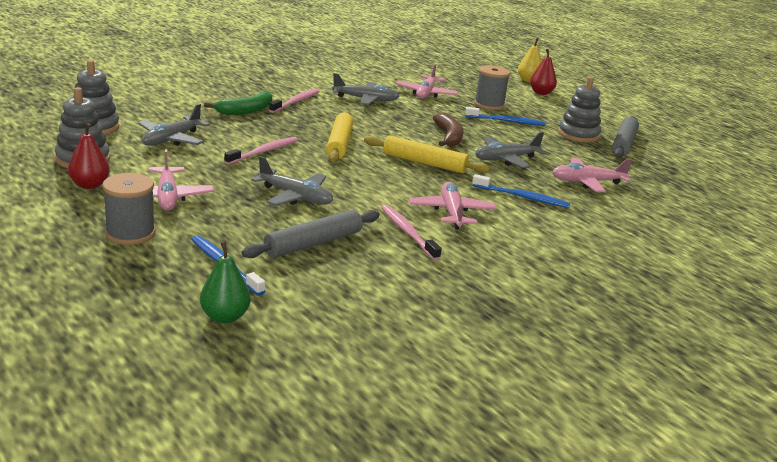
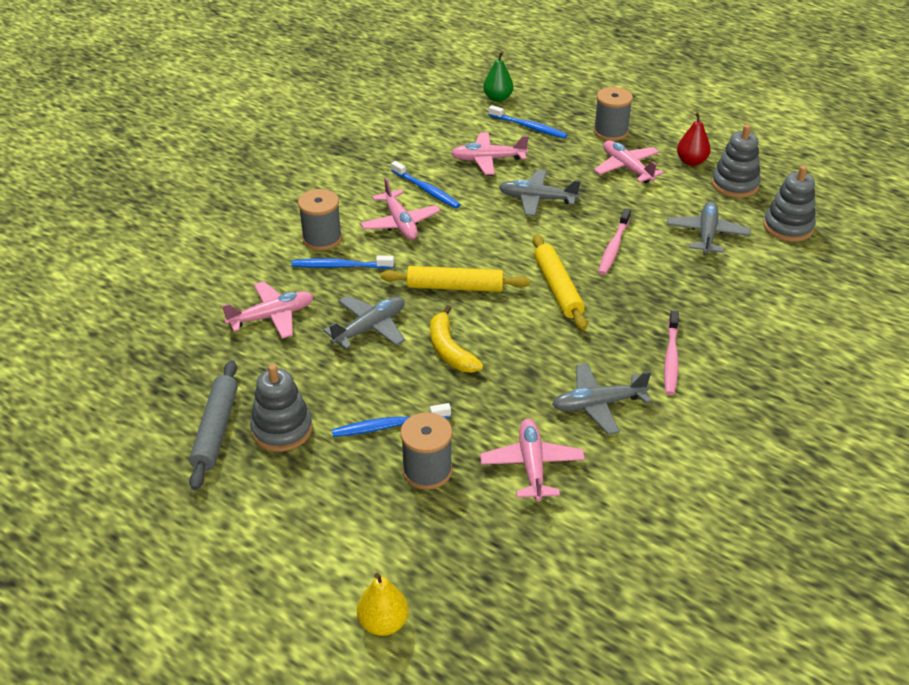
camera: 165 degrees right, 15 degrees up
green banana [204,92,272,115] -> none
grey rolling pin [242,210,380,258] -> pink plane [451,132,529,175]
pink toothbrush [381,205,442,260] -> blue toothbrush [391,161,461,208]
brown banana [433,113,464,147] -> yellow banana [430,305,483,373]
red pear [530,49,557,95] -> none
none -> grey spool [298,189,342,250]

